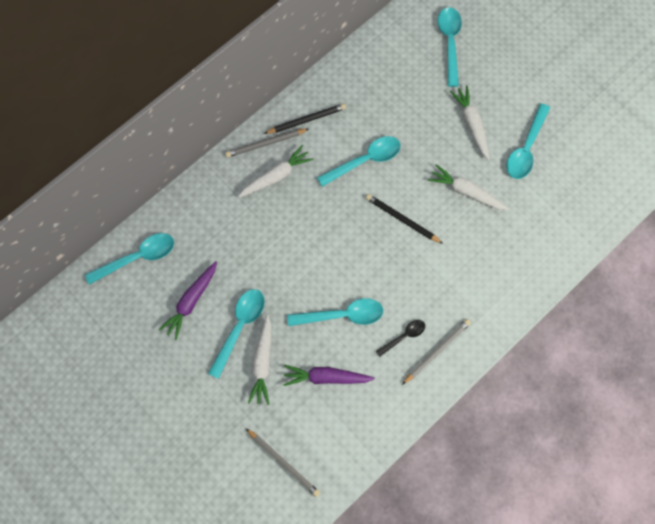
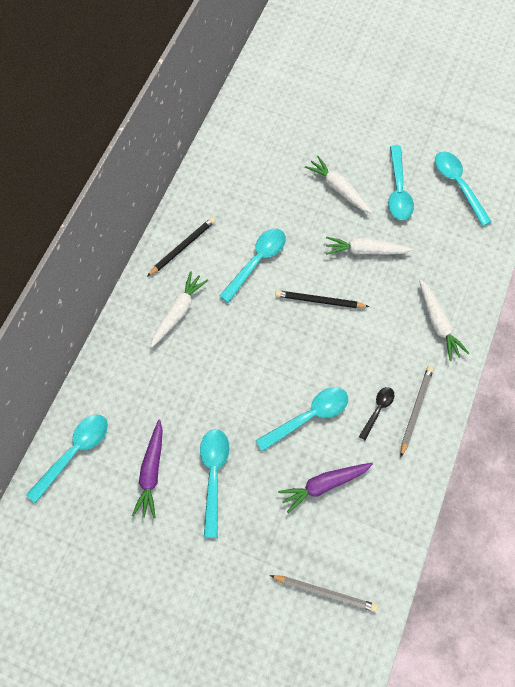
camera: 25 degrees left, 5 degrees down
grey pencil [225,129,309,158] -> none
white carrot [248,315,271,405] -> white carrot moved to [419,279,469,361]
turquoise spoon [438,7,462,87] -> turquoise spoon moved to [435,151,492,226]

